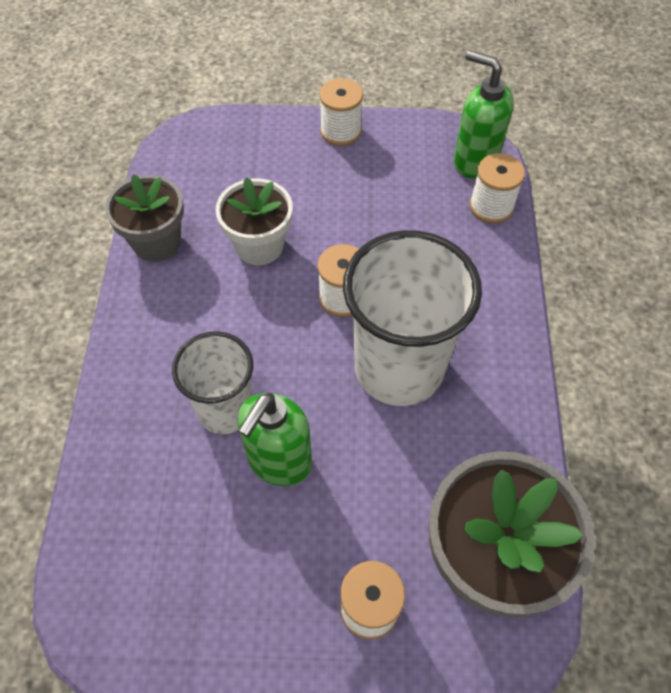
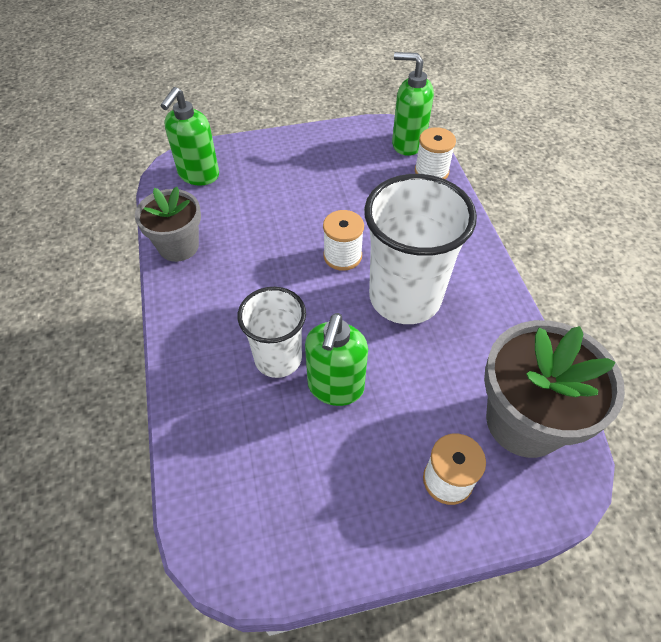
camera: 15 degrees left, 5 degrees down
white flower pot [216,177,293,265] -> none
white spool [319,78,363,146] -> none
none -> green soap dispenser [160,87,219,185]

